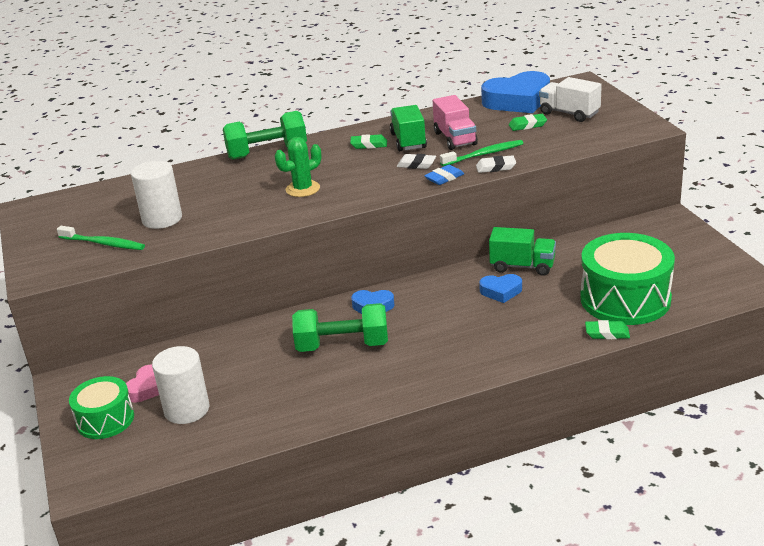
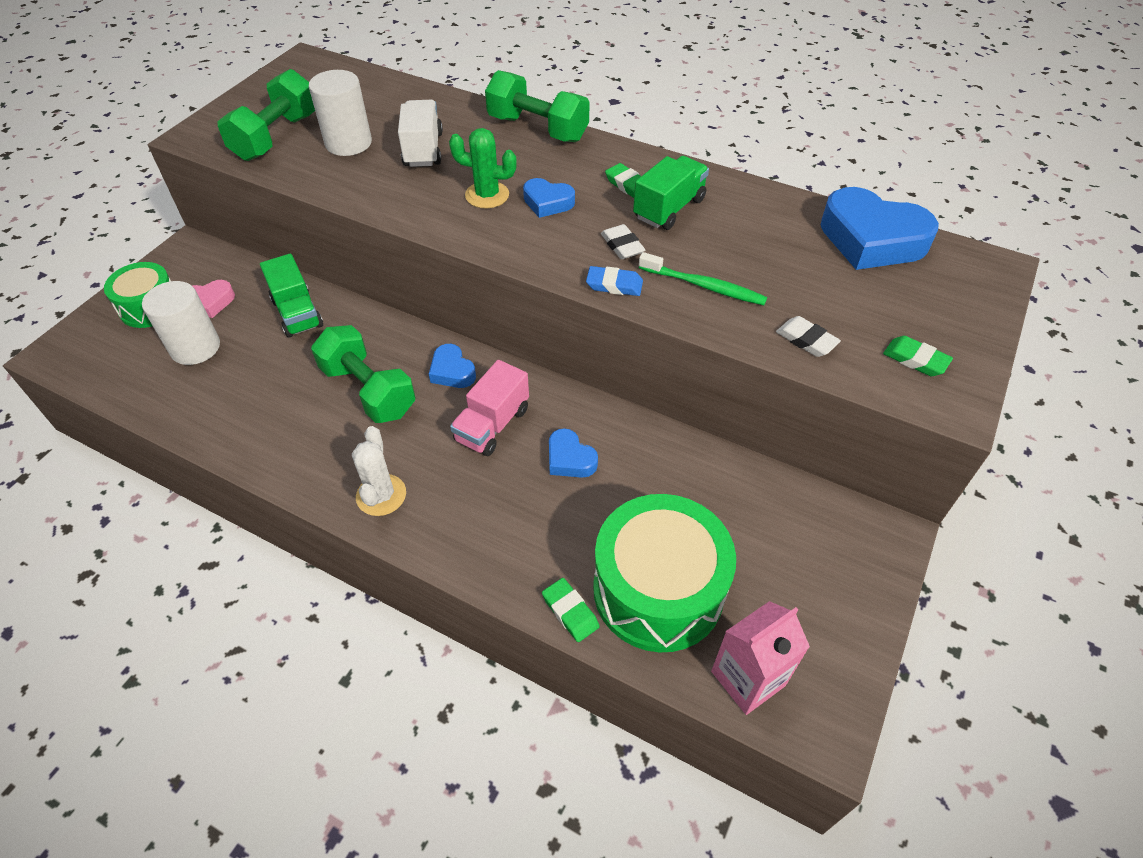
camera: 45 degrees right, 20 degrees up
green toothbrush [57,226,145,250] -> green dumbbell [218,69,315,161]
pink truck [433,95,478,150] -> pink truck moved to [450,360,529,456]
white eraser [476,155,516,173] -> white eraser moved to [776,316,841,357]
green truck [489,227,556,276] -> green truck moved to [260,254,323,338]
green eraser [509,114,547,131] -> green eraser moved to [883,336,953,376]
white truck [539,77,602,122] -> white truck moved to [398,100,443,167]
none -> white cactus [352,426,406,516]
none -> blue heart [523,178,575,218]
none -> pink carton [711,601,810,715]

